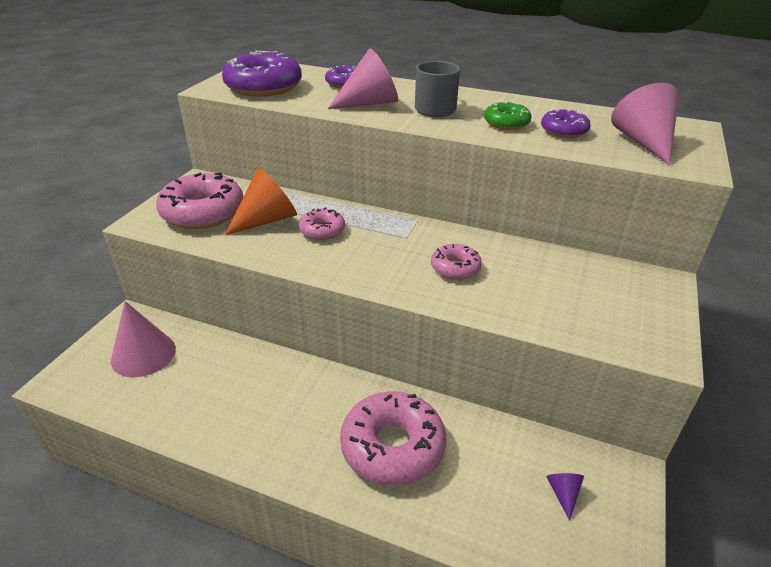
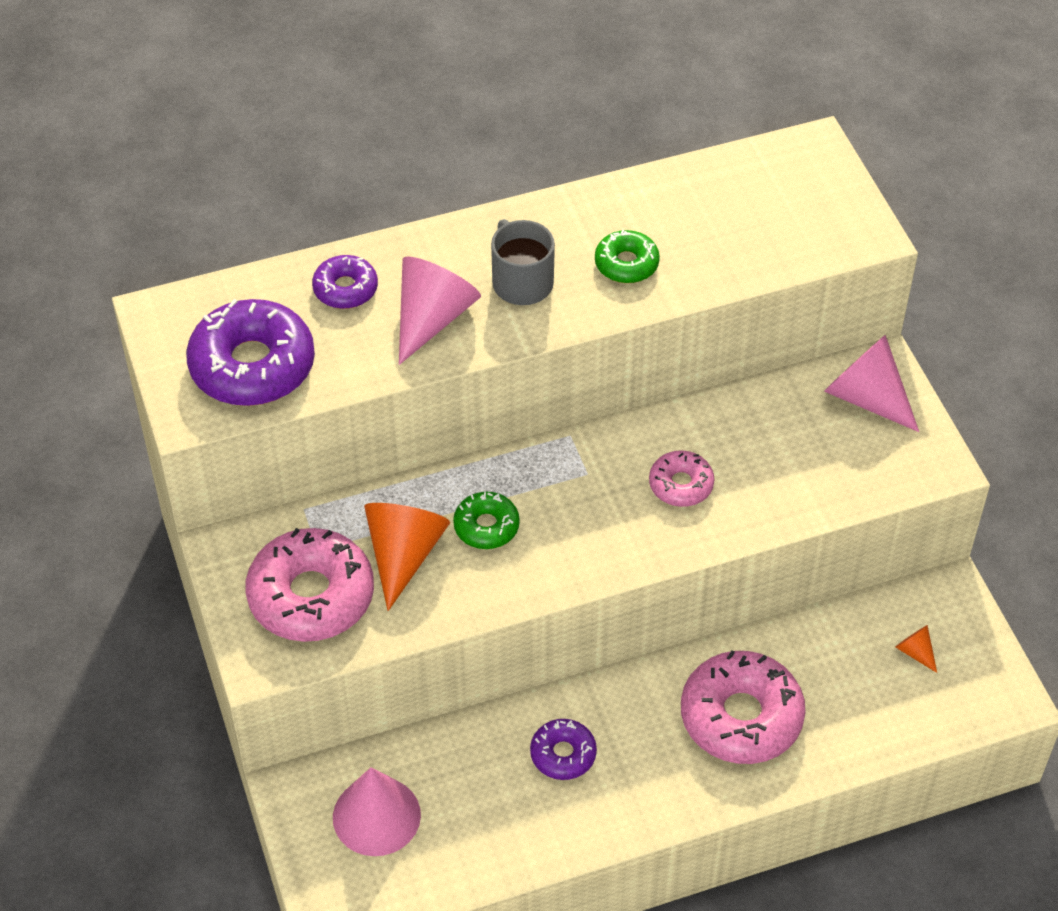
camera: 40 degrees left, 15 degrees up
pink donut [299,207,345,240] -> green donut [453,492,520,549]
purple donut [541,108,591,138] -> purple donut moved to [530,719,597,780]
purple cone [546,473,584,521] -> orange cone [895,625,937,673]
pink cone [611,83,679,165] -> pink cone moved to [824,335,919,432]

